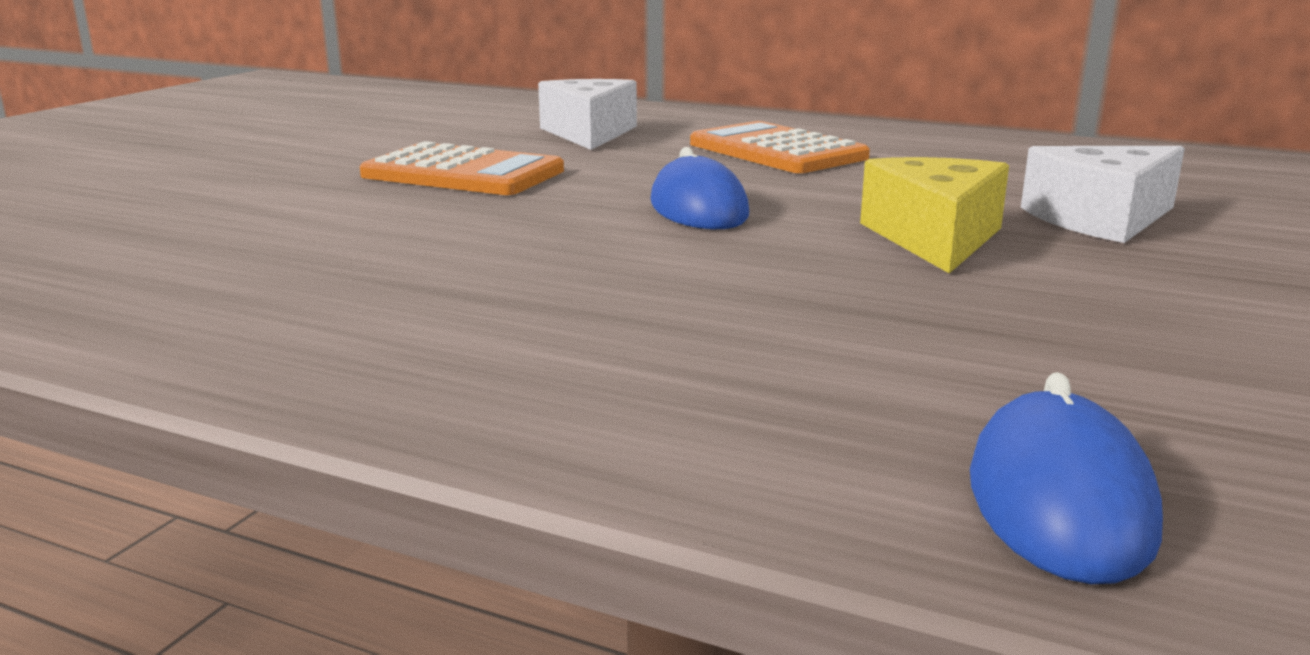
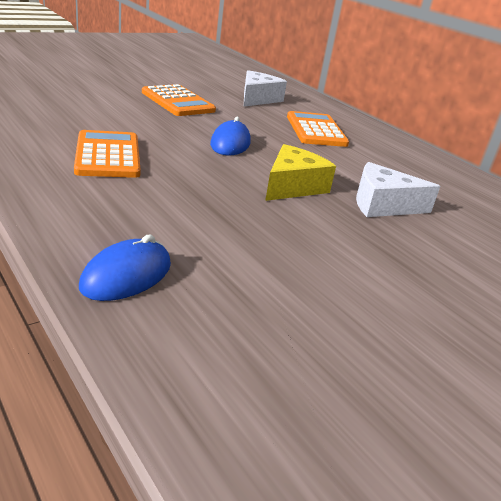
camera: 25 degrees right, 10 degrees up
none -> orange calculator [74,130,141,178]

